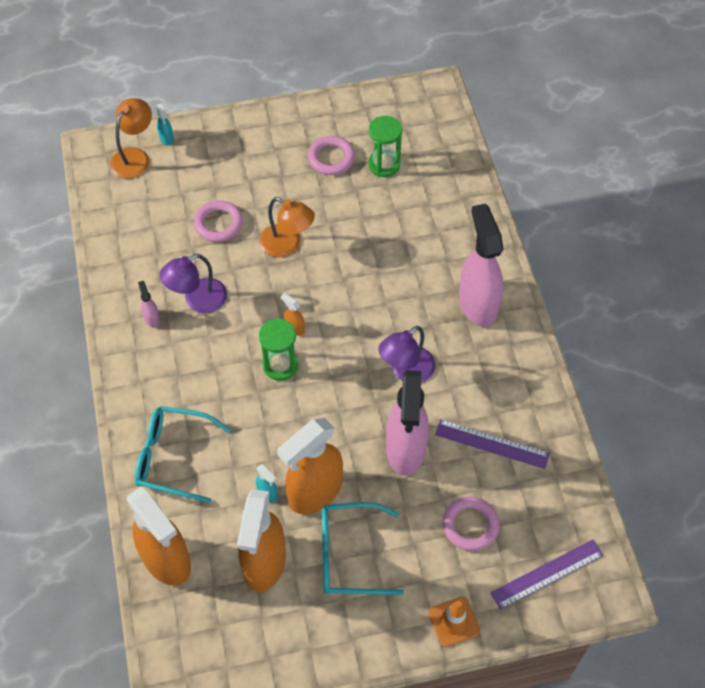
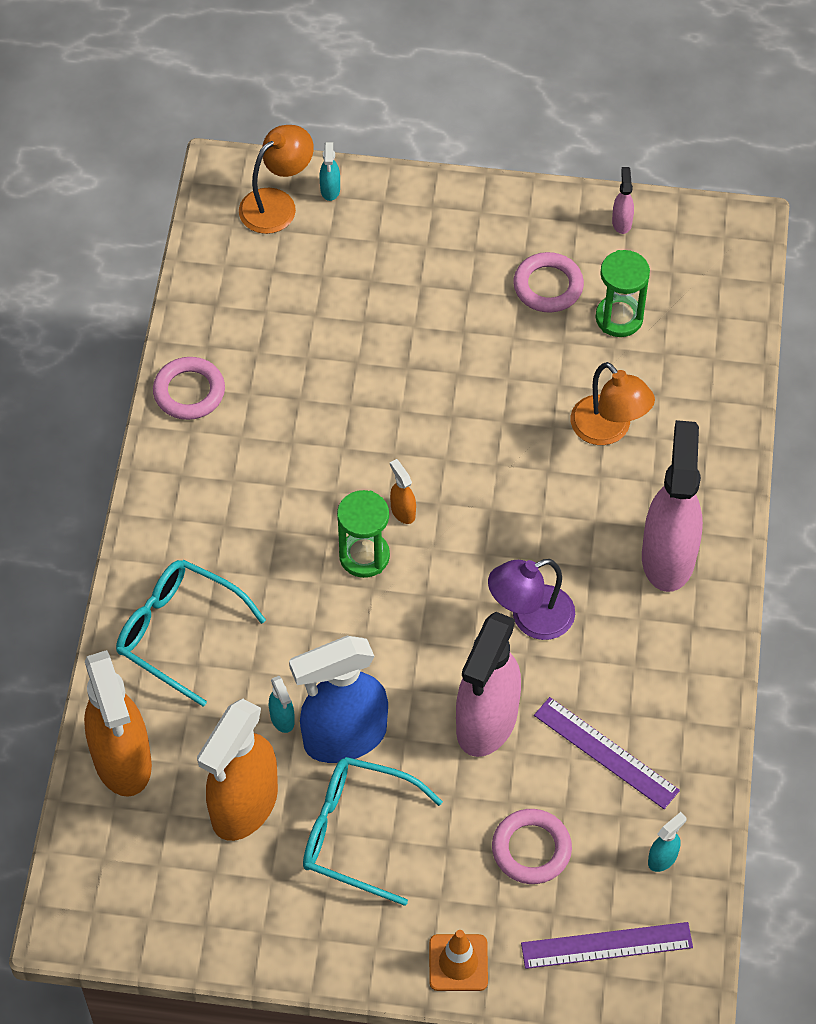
camera: 20 degrees right, 0 degrees up
pink spray bottle [138,281,160,328] -> pink spray bottle moved to [612,167,634,234]
purple lamp [159,254,227,313] -> none
pink ring [194,200,243,242] -> pink ring moved to [153,357,225,420]
orange lamp [259,197,315,257] -> orange lamp moved to [571,362,655,445]
orange spray bottle [277,418,343,514] -> blue spray bottle [289,636,388,763]
none -> turquoise spray bottle [648,812,687,872]

